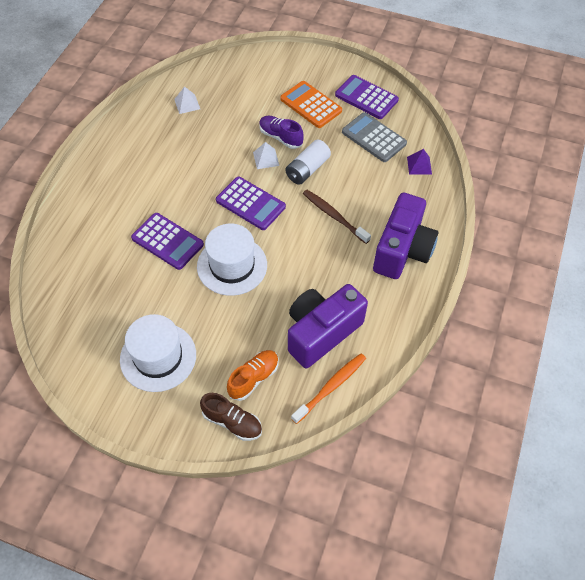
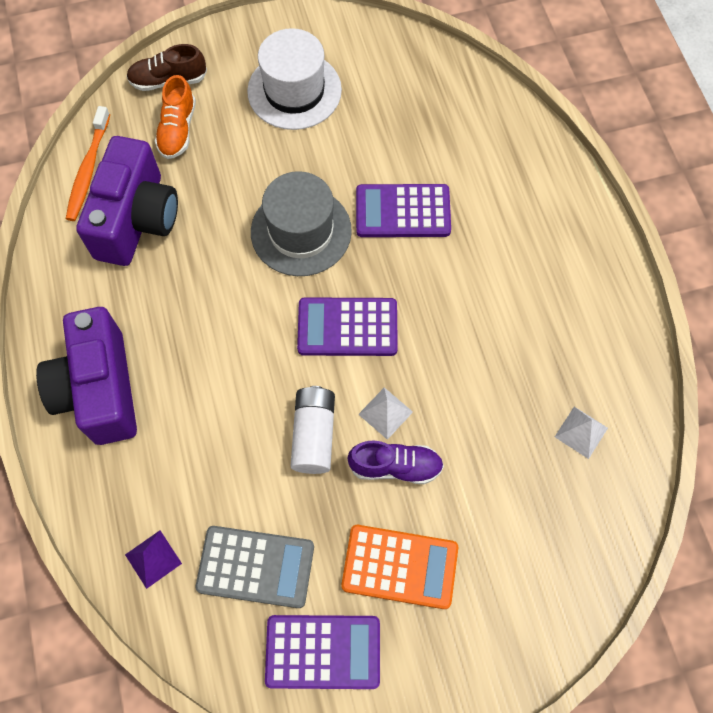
camera: 145 degrees right, 10 degrees up
white hat [197,224,267,296] -> grey hat [251,171,352,276]
brown toothbrush [303,190,371,244] -> none

